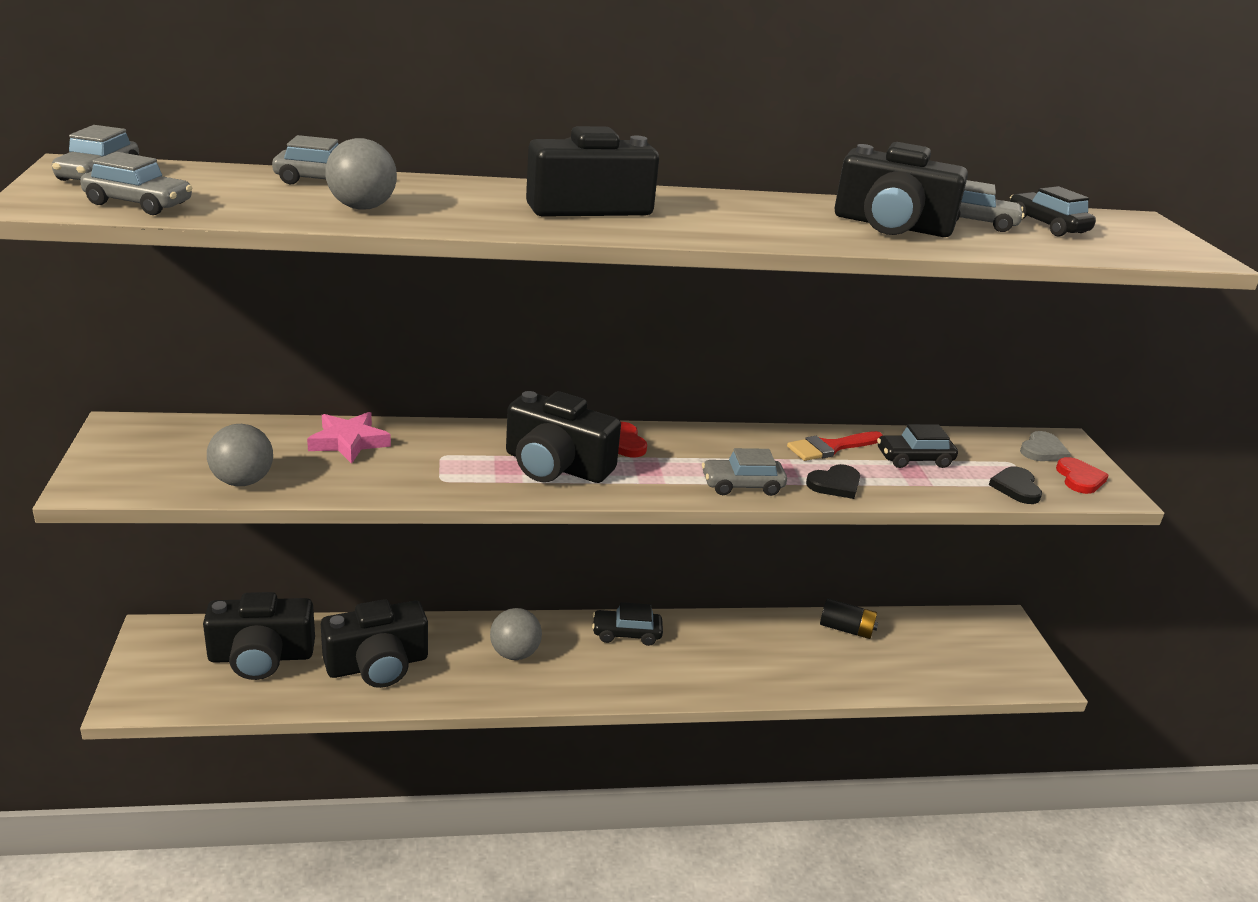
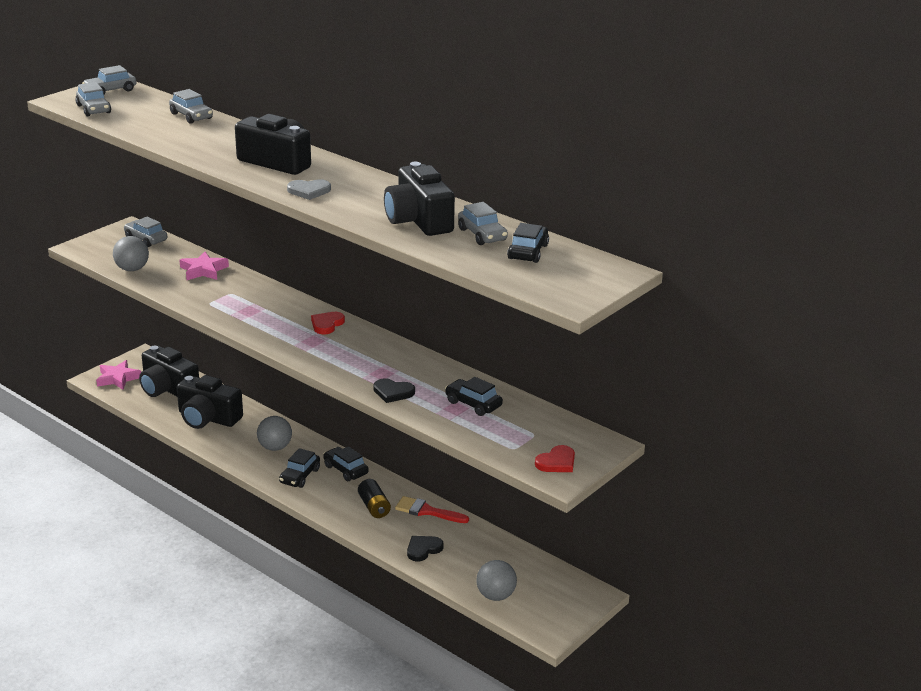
camera: 50 degrees right, 0 degrees up
grey ball [325,138,397,210] -> grey ball moved to [476,560,517,601]
black camera [506,391,621,483] -> none
grey car [702,448,787,496] -> grey car moved to [124,217,167,247]
red brush [787,431,883,461] -> red brush moved to [395,496,469,523]
black battery [820,598,878,639] -> black battery moved to [358,479,391,518]
black heart [989,466,1042,504] -> black heart moved to [407,536,444,561]
grey heart [1020,431,1071,461] -> grey heart moved to [287,179,331,200]
none -> pink star [96,360,141,390]
none -> black car [279,448,320,488]

